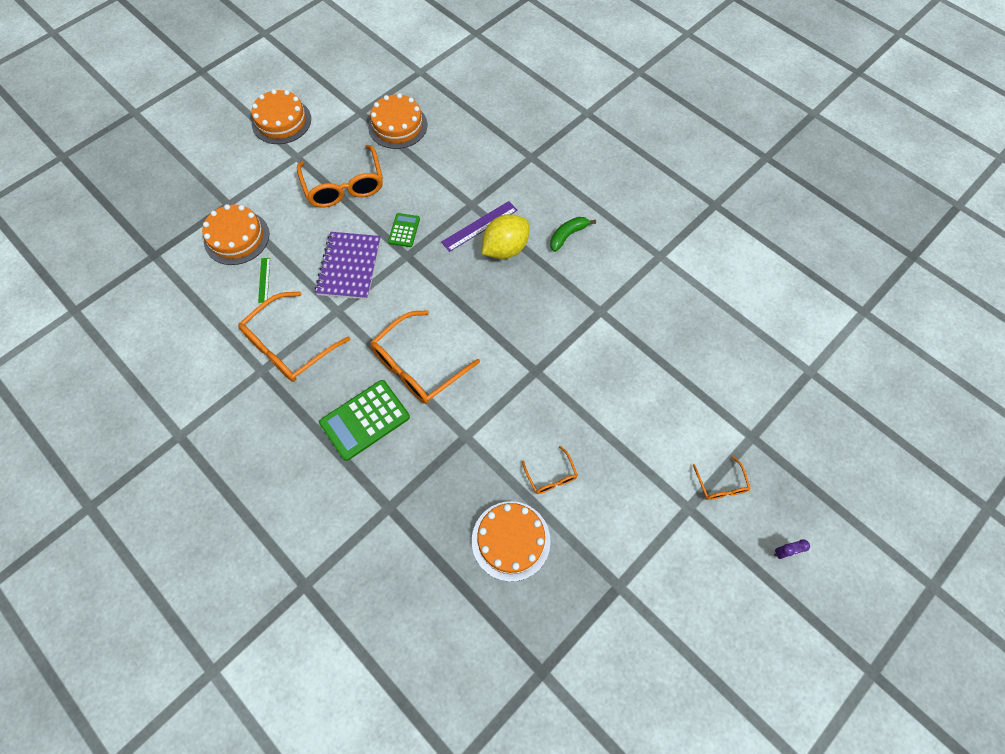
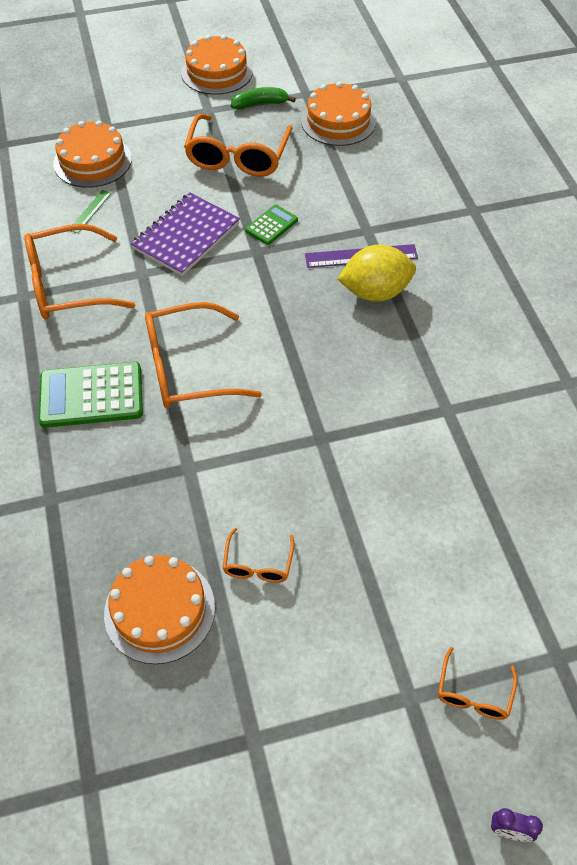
camera: 30 degrees right, 10 degrees down
green banana [550,217,596,252] -> green banana moved to [231,87,296,110]

